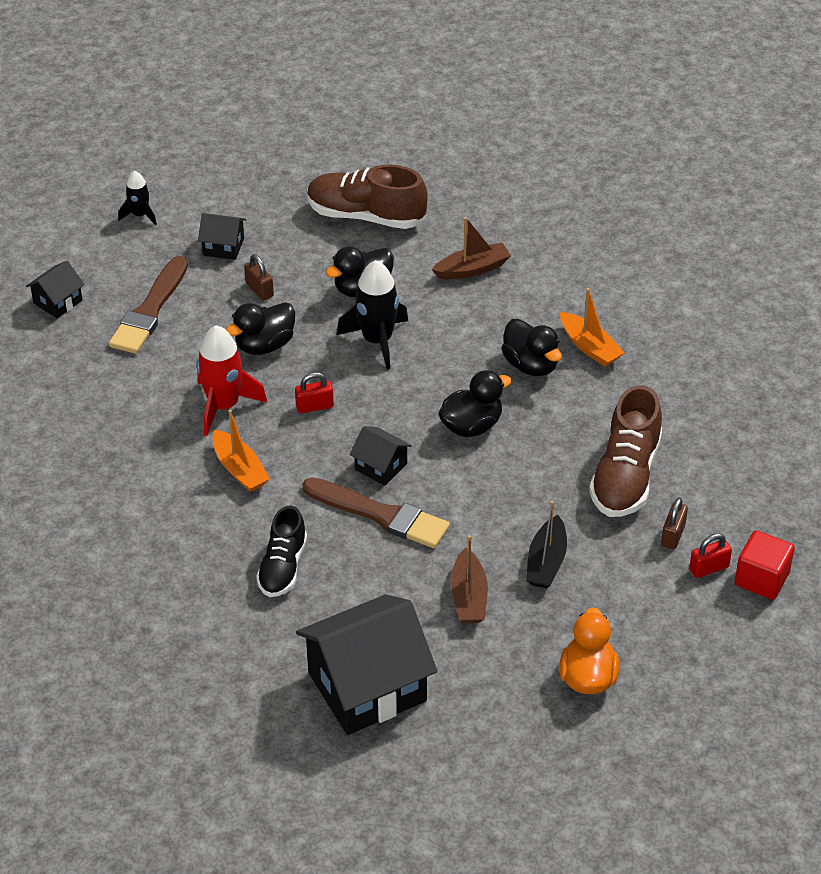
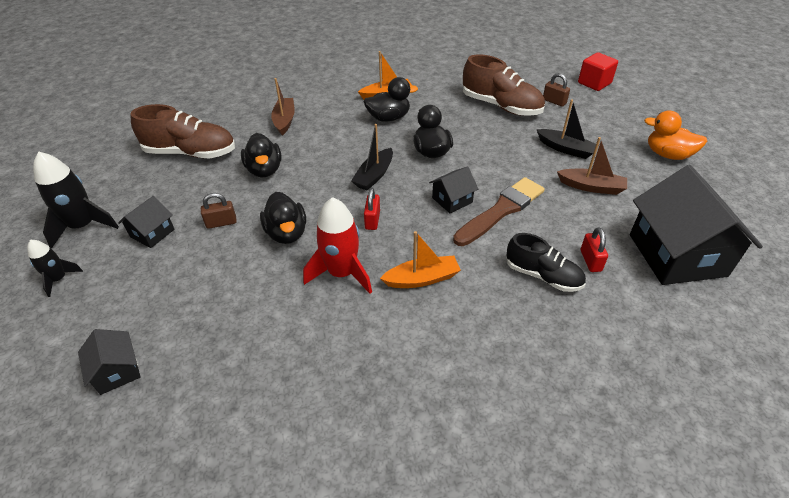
camera: 70 degrees left, 0 degrees up
brown brush [109,256,188,354] -> none
brown shoe [307,165,428,229] -> brown shoe turned 120 degrees counterclockwise [130,104,235,159]
black rocket [337,260,408,370] -> black rocket moved to [33,151,119,249]
red padlock [689,533,732,578] -> red padlock moved to [581,227,608,272]
none -> black boat [351,124,393,190]

